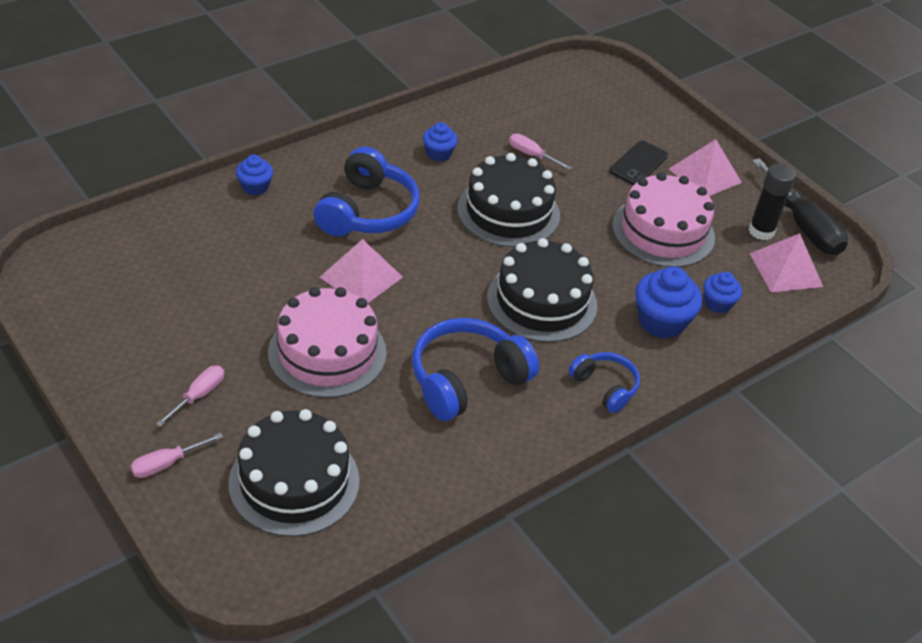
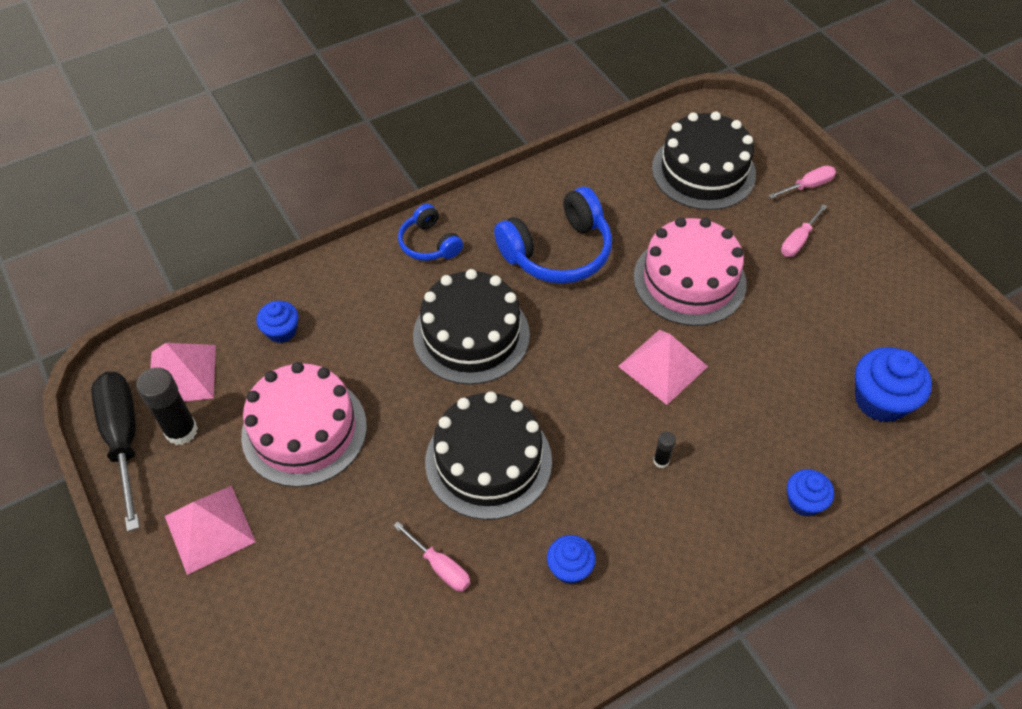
camera: 170 degrees left, 10 degrees up
blue headphones [313,146,420,236] -> black glue stick [653,431,676,468]
black phone [609,141,668,185] -> none
blue cupcake [635,266,702,339] -> blue cupcake moved to [855,347,932,422]

